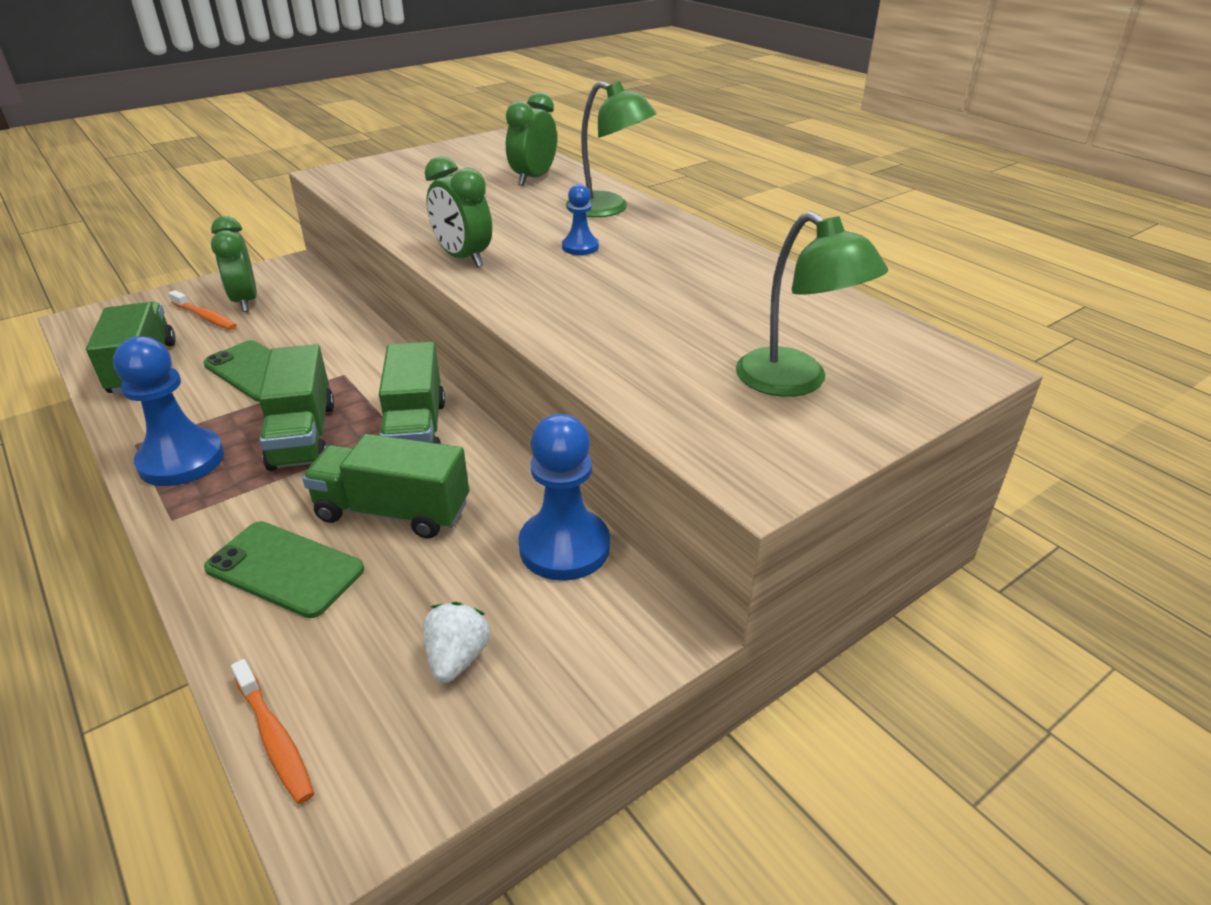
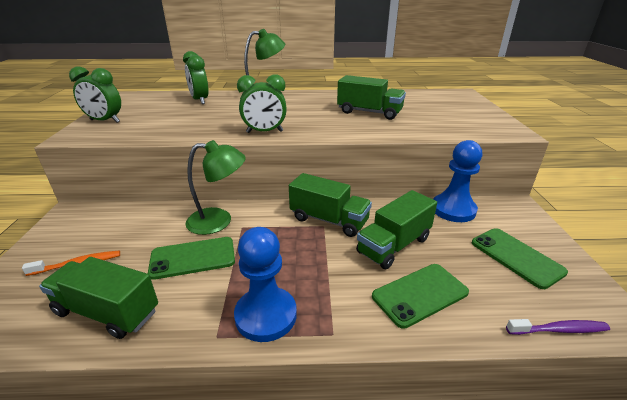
camera: 55 degrees left, 5 degrees down
green clock [211,216,257,312] -> green clock moved to [69,67,121,123]
orange toothbrush [231,659,314,804] -> purple toothbrush [506,319,610,335]
green truck [259,344,334,471] -> green truck moved to [337,75,406,120]
white strawberry [423,602,490,683] -> green phone [472,228,568,289]
blue pawn [562,184,599,255] -> none
green lamp [736,211,888,397] -> green lamp moved to [185,140,246,235]

